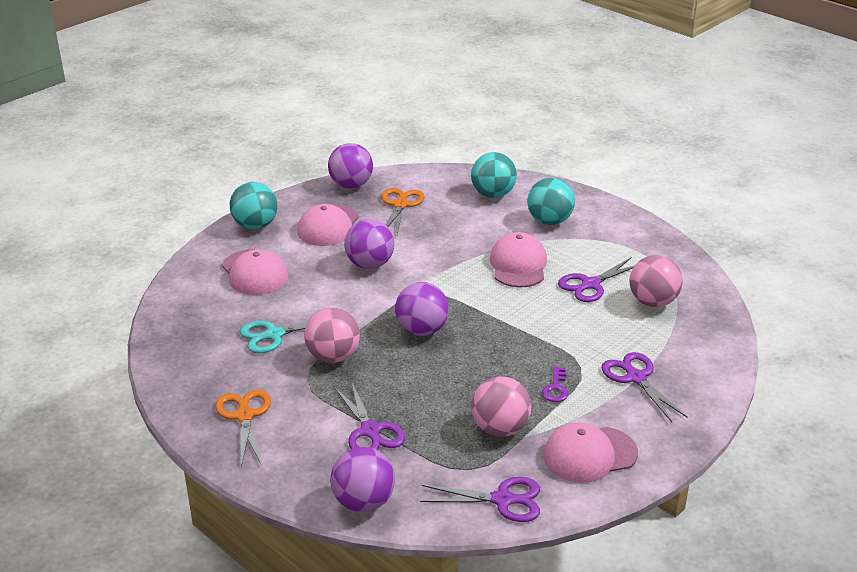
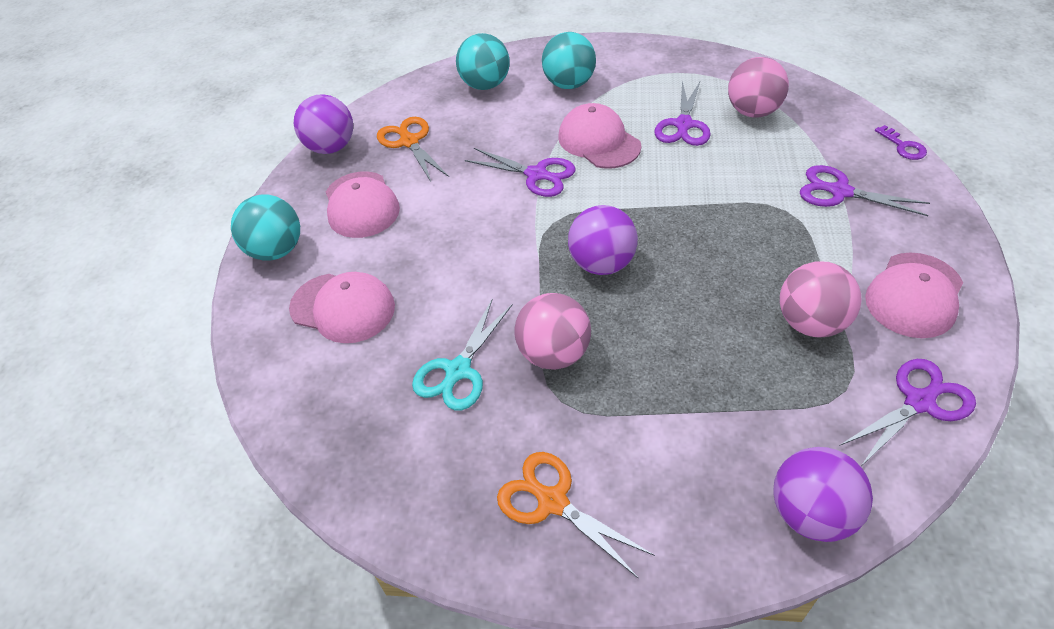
camera: 35 degrees left, 15 degrees up
purple scissors [334,381,405,450] -> purple scissors moved to [465,148,575,197]
purple ball [344,219,394,269] -> none
purple key [542,366,568,402] -> purple key moved to [875,125,927,160]

